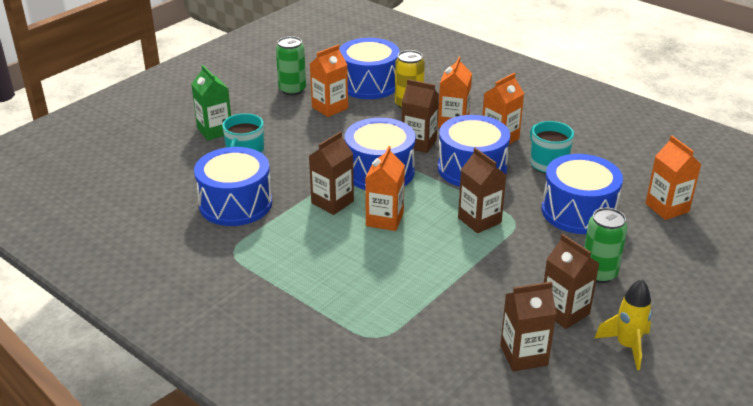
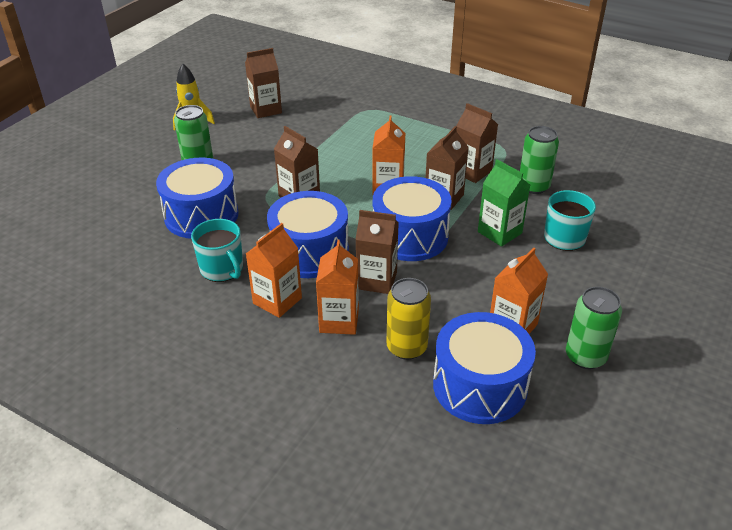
camera: 170 degrees right, 5 degrees up
green carton [191,65,231,141] -> green carton moved to [478,159,530,247]
blue drum [194,147,272,226] -> green can [520,126,559,194]
brown carton [544,234,600,329] -> brown carton moved to [456,103,498,183]
orange carton [645,136,702,220] -> none

